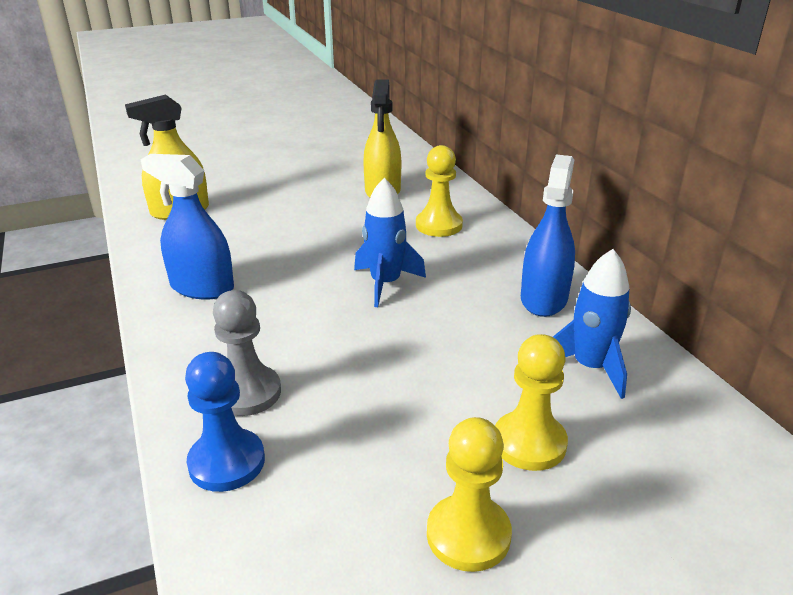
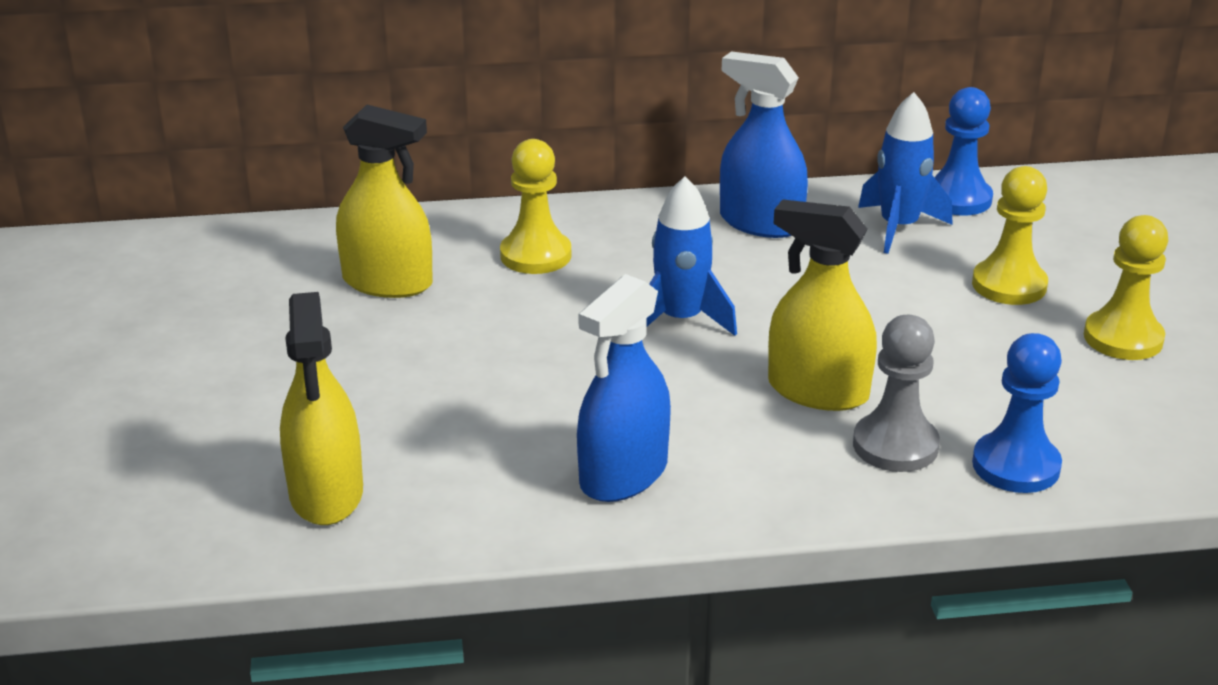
camera: 75 degrees left, 0 degrees up
none -> yellow spray bottle [768,199,877,411]
none -> blue pawn [934,87,993,216]

